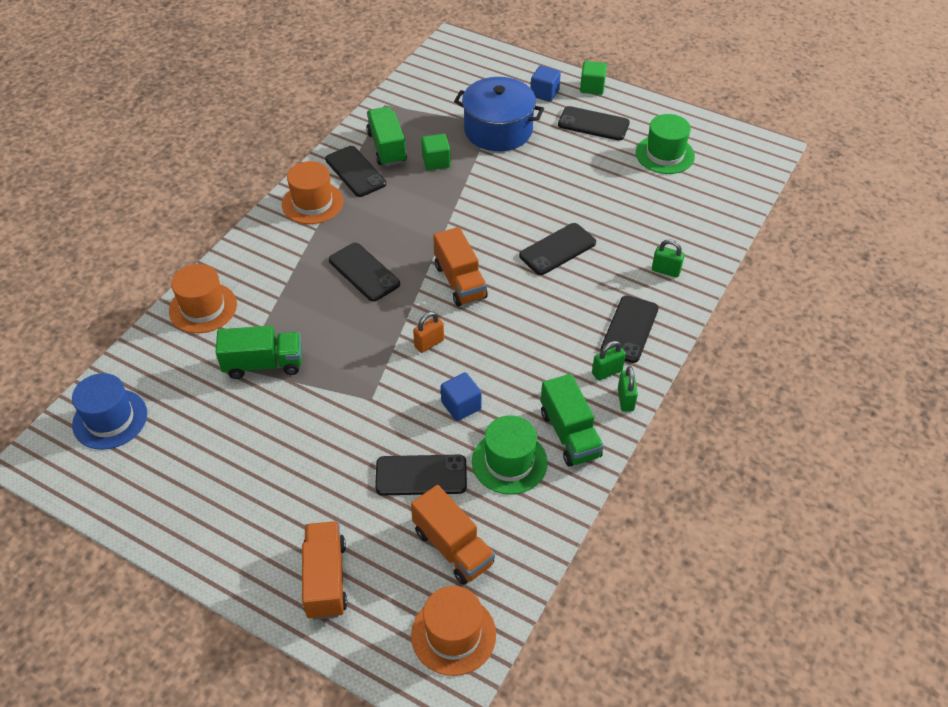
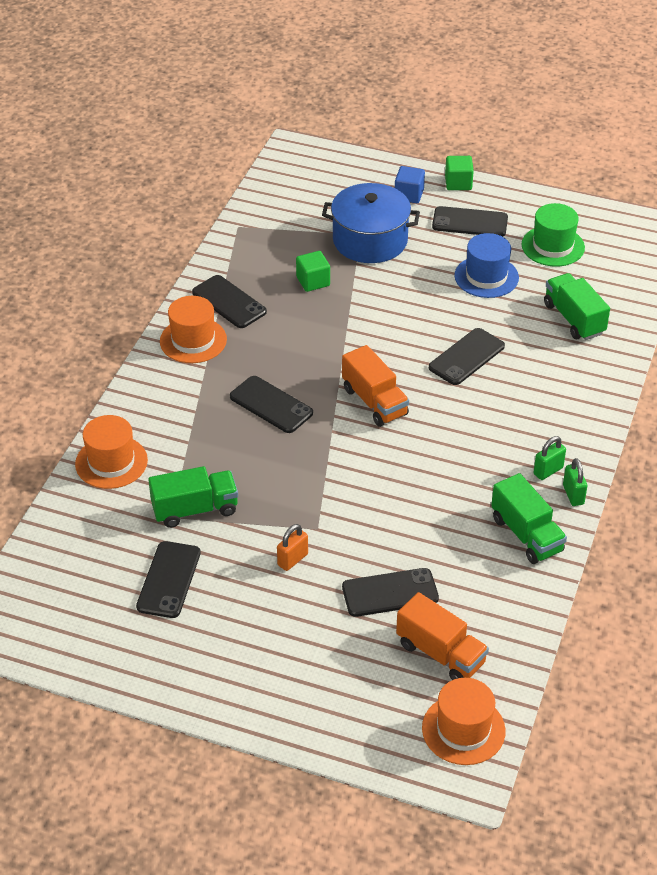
camera: 10 degrees left, 5 degrees down
blue hat [72,373,147,450] -> blue hat moved to [454,233,519,298]
orange truck [302,521,347,620] -> none
green truck [366,107,407,166] -> green truck moved to [544,273,610,340]
orange padlock [413,312,444,353] -> orange padlock moved to [277,524,308,571]
blue cube [441,372,482,421] -> none
green hat [472,415,548,495] -> none
black phone [601,295,659,363] -> black phone moved to [136,541,201,618]
green padlock [652,239,685,278] -> none

